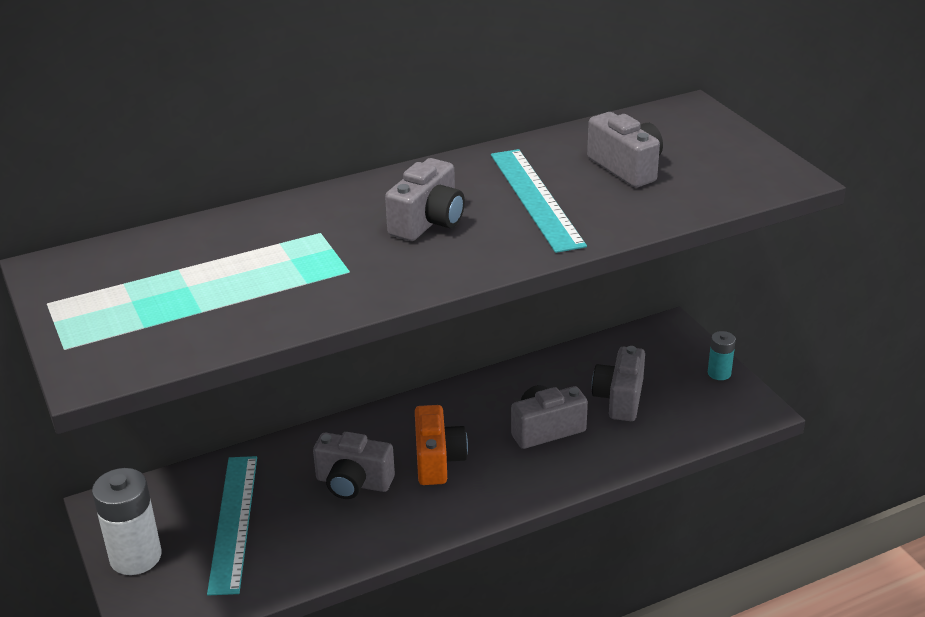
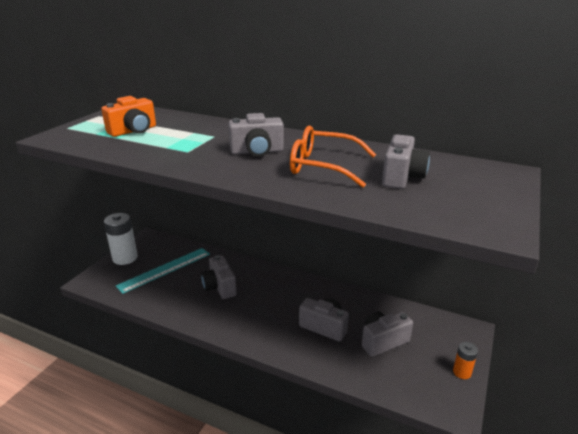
camera: 50 degrees right, 5 degrees down
orange camera [415,405,468,485] -> orange camera moved to [101,96,156,137]
turquoise ruler [491,149,587,253] -> orange glasses [290,125,376,188]
turquoise battery [708,331,736,380] -> orange battery [453,342,478,379]

